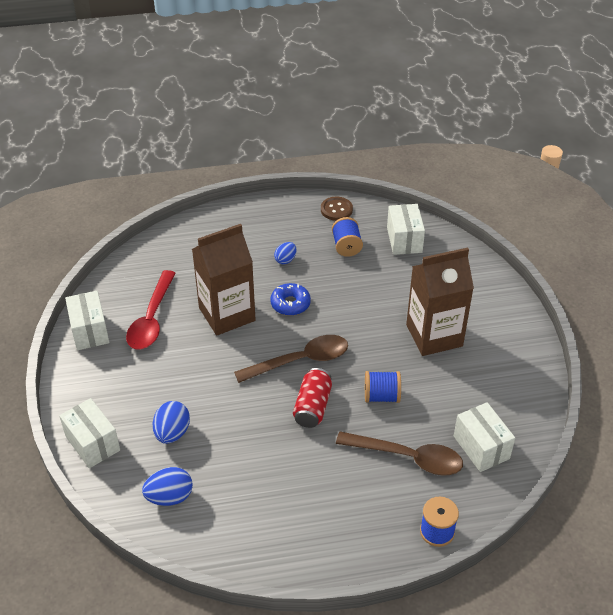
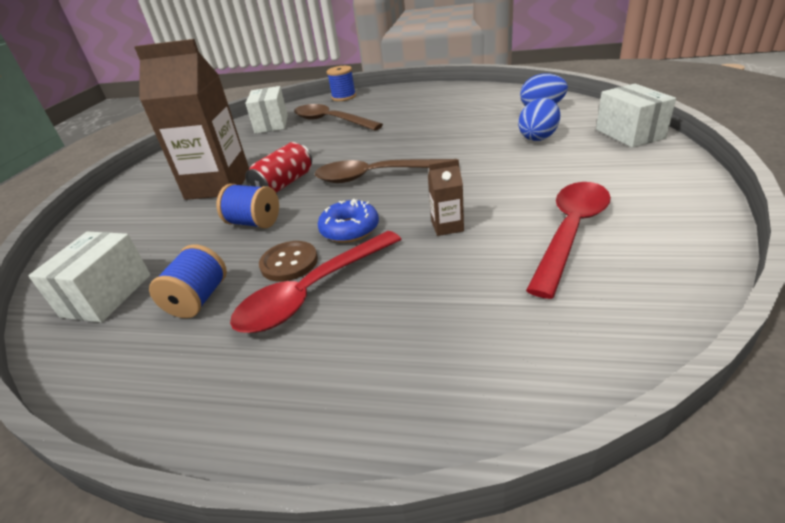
camera: 155 degrees left, 10 degrees down
white box [65,291,109,350] -> none
brown carton [192,224,256,335] -> brown carton [428,159,464,236], size x0.41
blue egg [274,242,296,264] -> red spoon [230,231,401,333]
red can [293,368,332,428] -> red can moved to [245,142,312,193]
brown button [321,197,353,221] -> brown button moved to [259,241,318,281]
blue spool [365,371,401,403] -> blue spool moved to [217,184,279,228]

